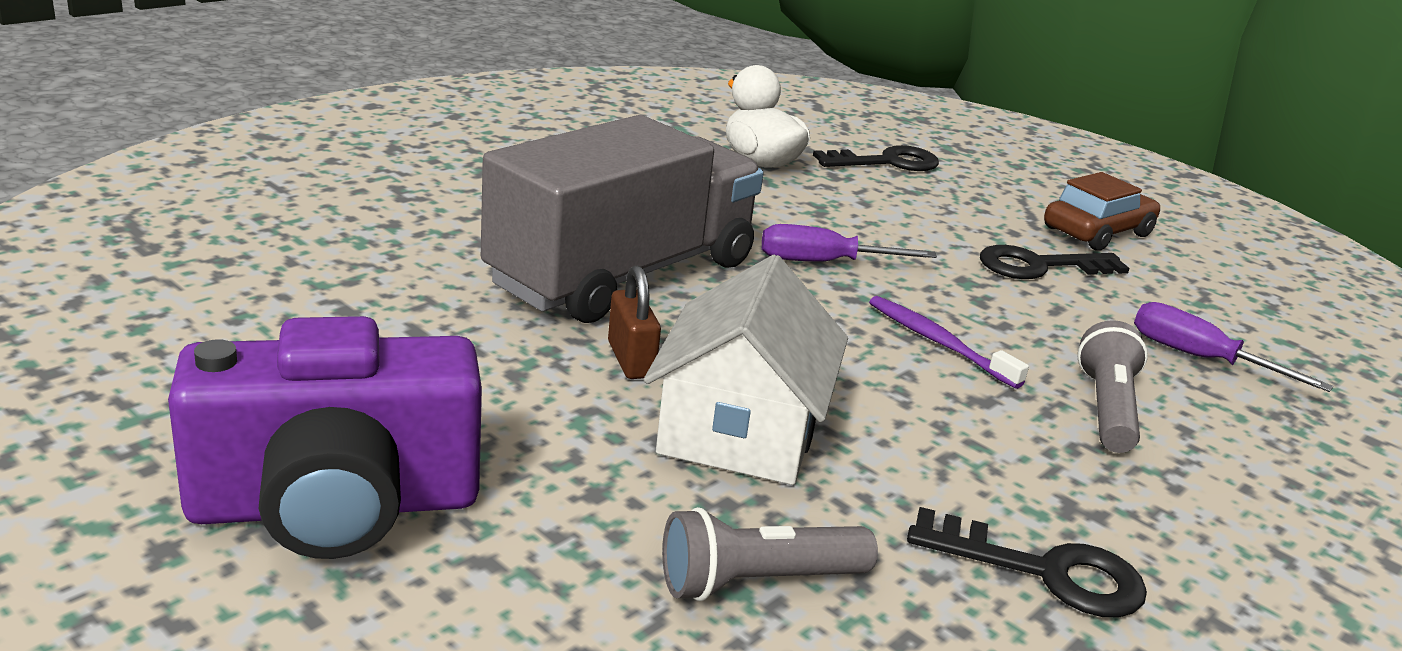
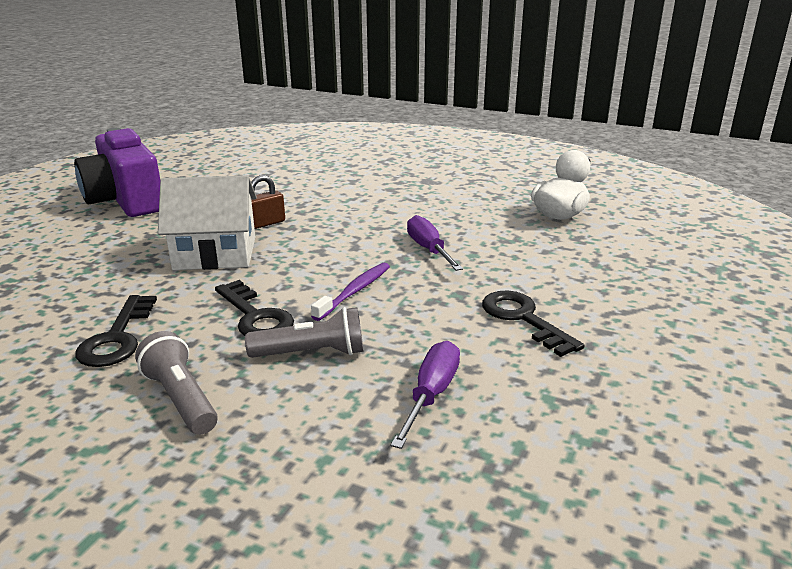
camera: 75 degrees right, 0 degrees up
grey truck [481,115,764,323] -> none
grey flashlight [662,507,878,601] -> grey flashlight moved to [135,331,218,435]
black key [813,145,939,171] -> black key moved to [215,280,294,336]
brown car [1044,172,1160,250] -> none

